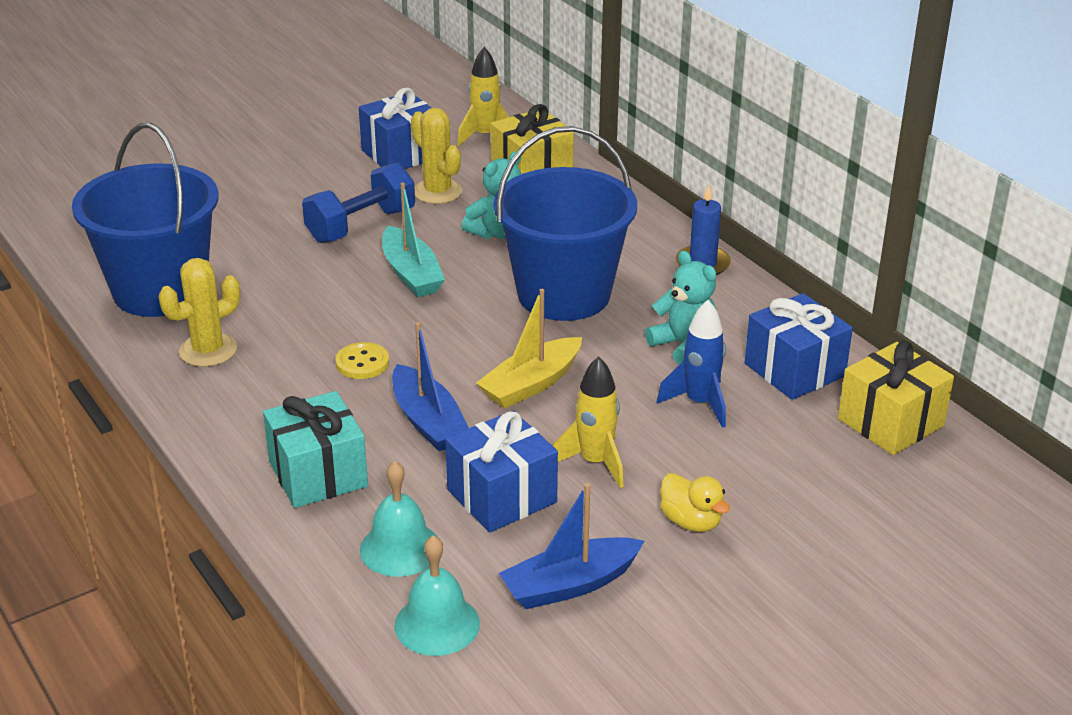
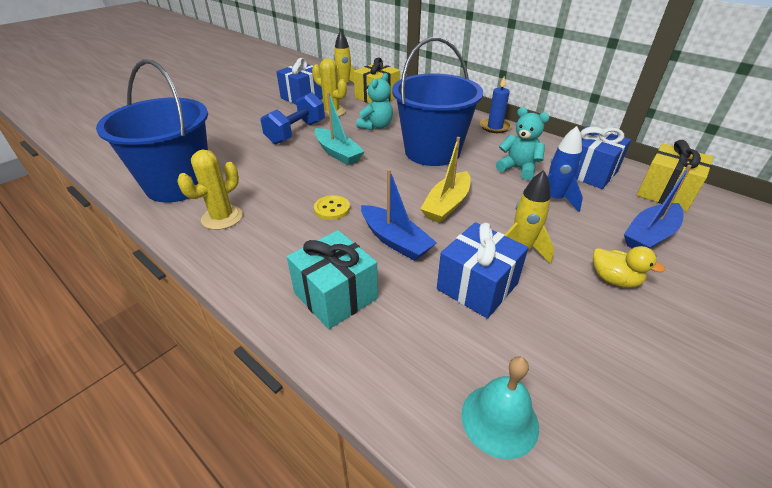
camera: 15 degrees left, 5 degrees up
turquoise bell [360,461,437,577] -> none
blue boat [499,483,645,609] -> blue boat moved to [624,165,692,248]

